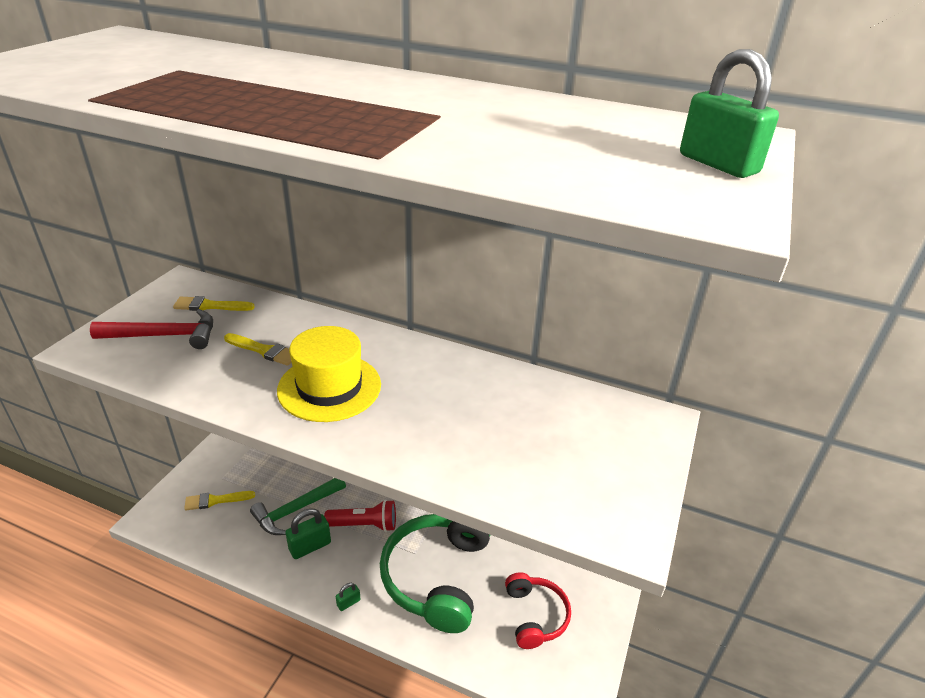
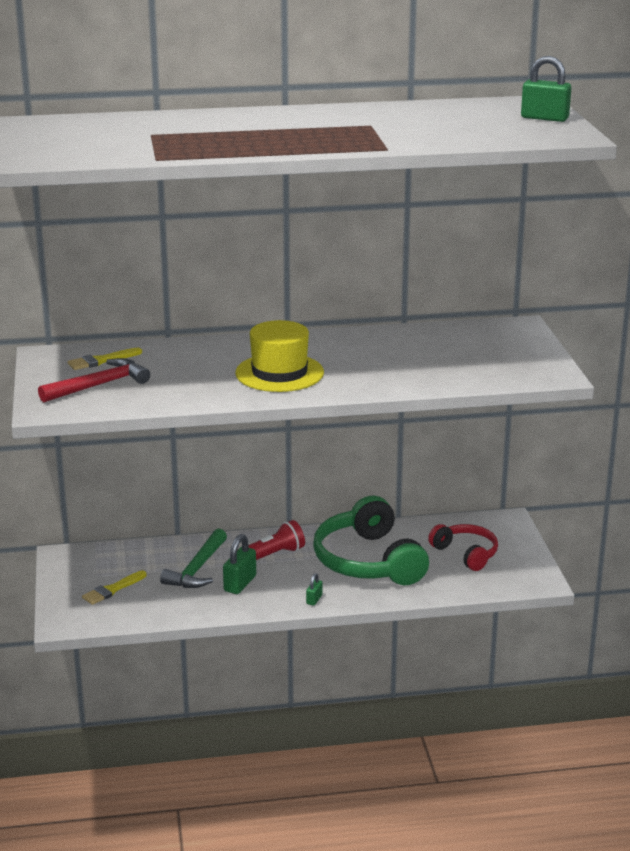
camera: 30 degrees left, 10 degrees down
yellow brush [224,333,292,366] -> none

